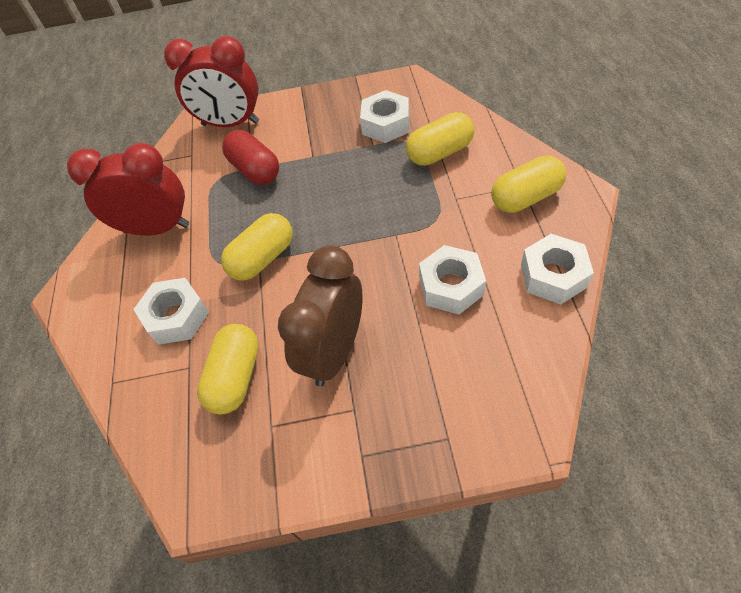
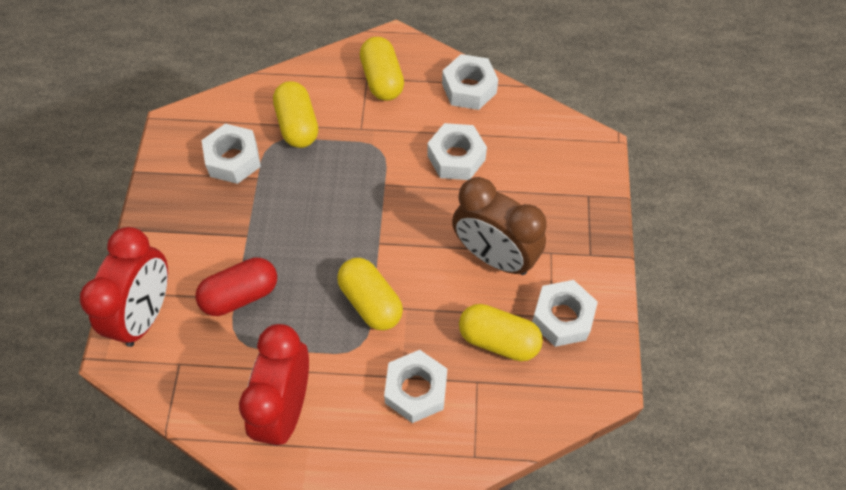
camera: 85 degrees left, 5 degrees up
none -> white nut [532,280,598,347]

